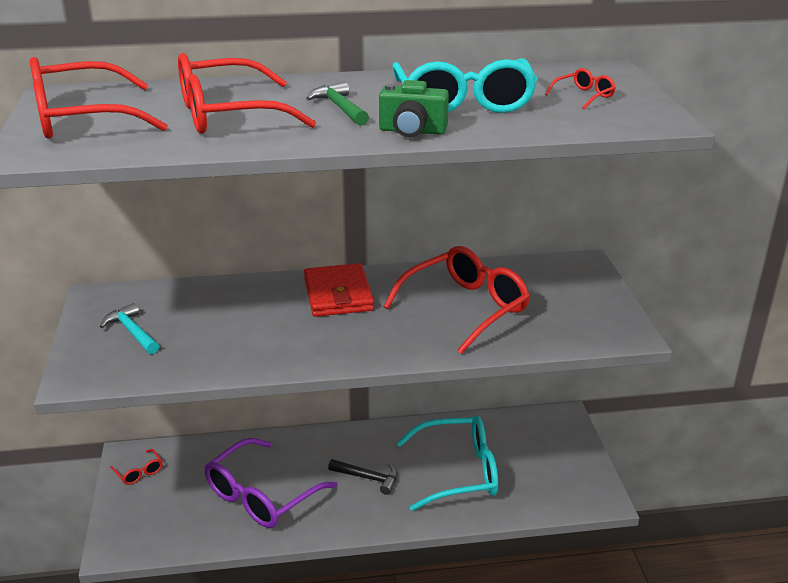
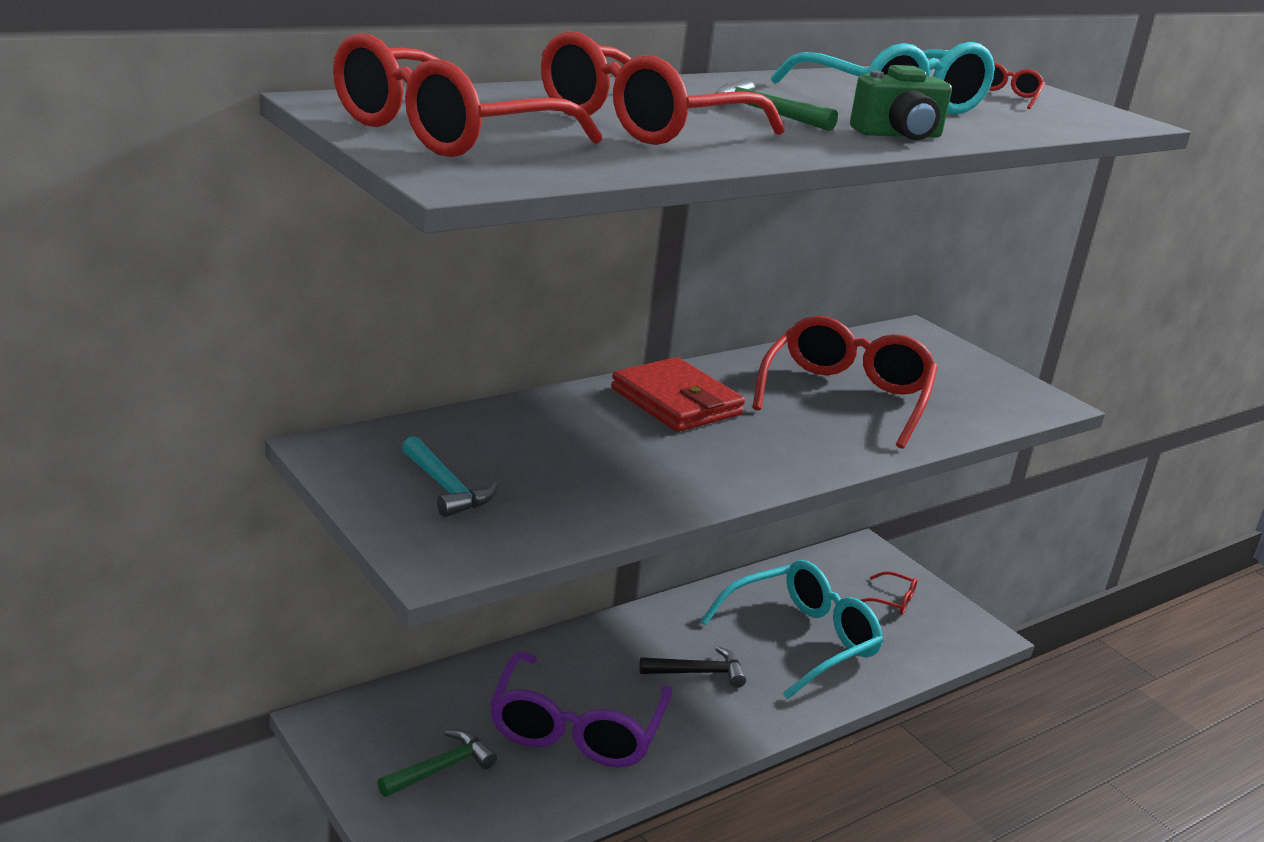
camera: 30 degrees left, 5 degrees down
turquoise hammer [100,303,159,354] -> turquoise hammer turned 150 degrees counterclockwise [402,436,498,517]
red glasses [110,449,163,485] -> red glasses moved to [861,571,917,615]
none -> green hammer [377,730,497,797]

